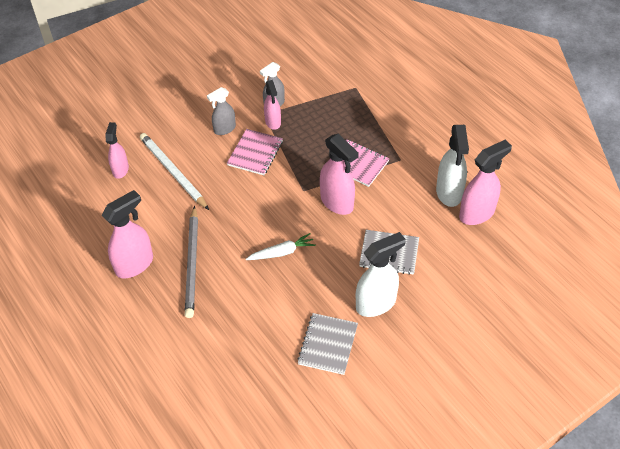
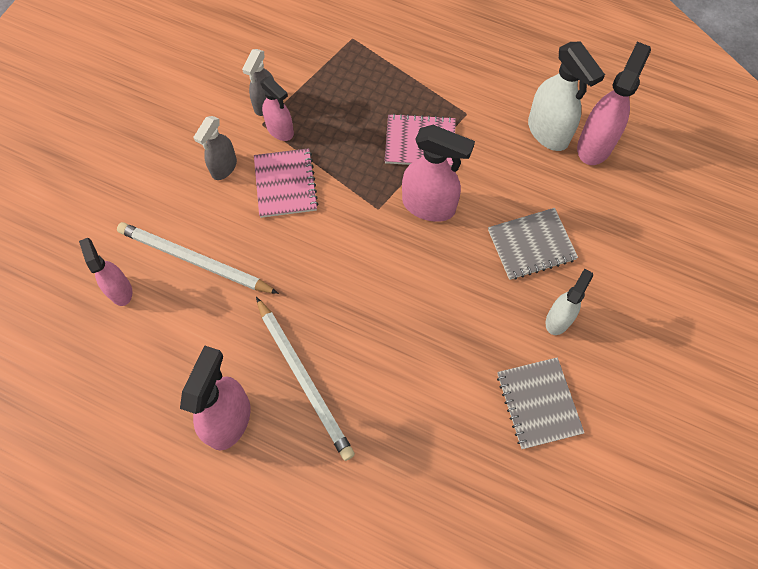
camera: 30 degrees left, 15 degrees up
grey pencil [185,206,198,318] -> white pencil [256,297,355,461]
white carrot [246,233,316,260] -> none
white spray bottle [356,232,406,317] -> white spray bottle [545,269,593,335], size x0.63

